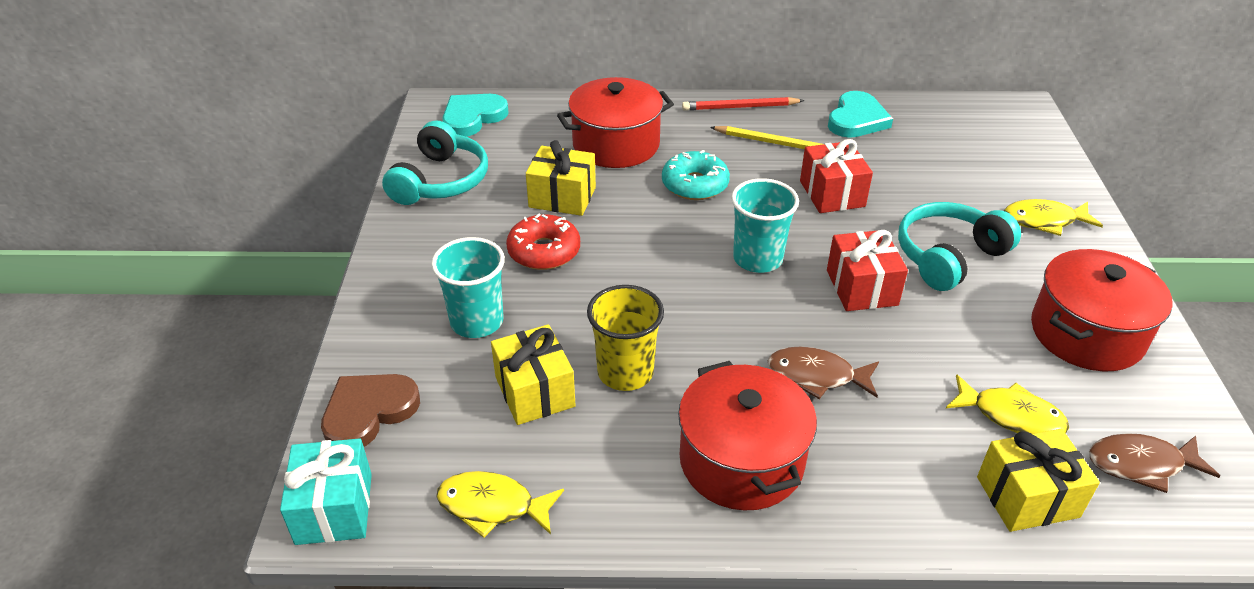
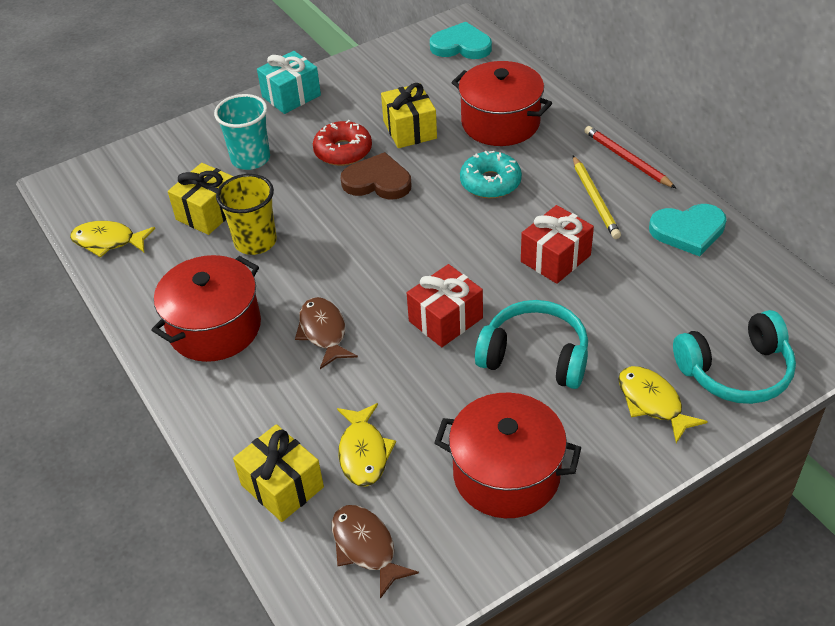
camera: 60 degrees right, 5 degrees up
turquoise gift [280,438,372,545] -> turquoise gift moved to [257,51,321,114]
brown heart [321,374,420,447] -> brown heart moved to [341,152,411,200]
turquoise headphones [382,121,488,205] -> turquoise headphones moved to [673,310,796,404]
yellow fish [436,471,564,538] -> yellow fish turned 60 degrees counterclockwise [70,221,155,257]
turquoise cup [731,178,799,273] -> none

